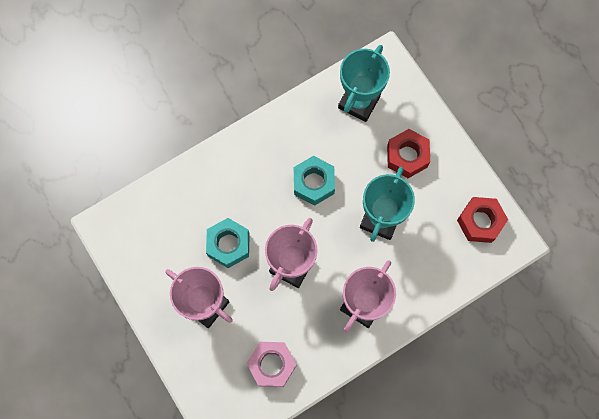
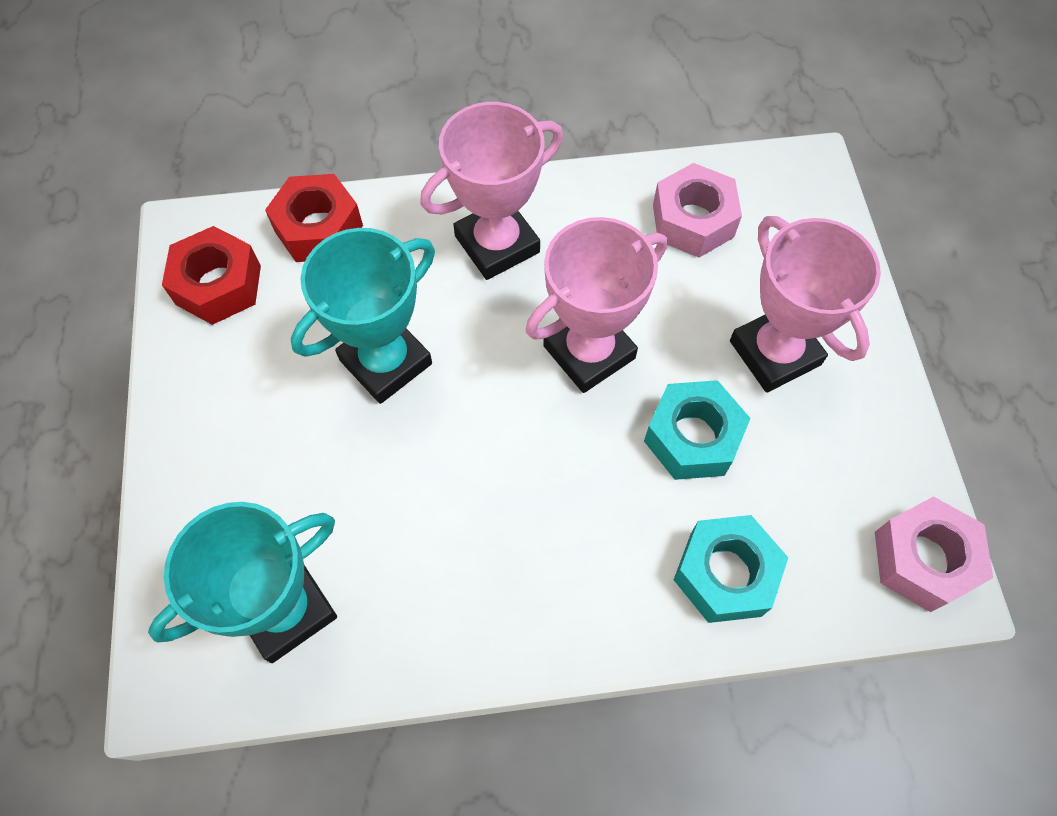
camera: 155 degrees left, 10 degrees down
turquoise nut [294,156,335,206] -> turquoise nut moved to [674,515,788,623]
red nut [387,129,430,178] -> red nut moved to [265,174,363,262]
none -> pink nut [875,496,993,612]

